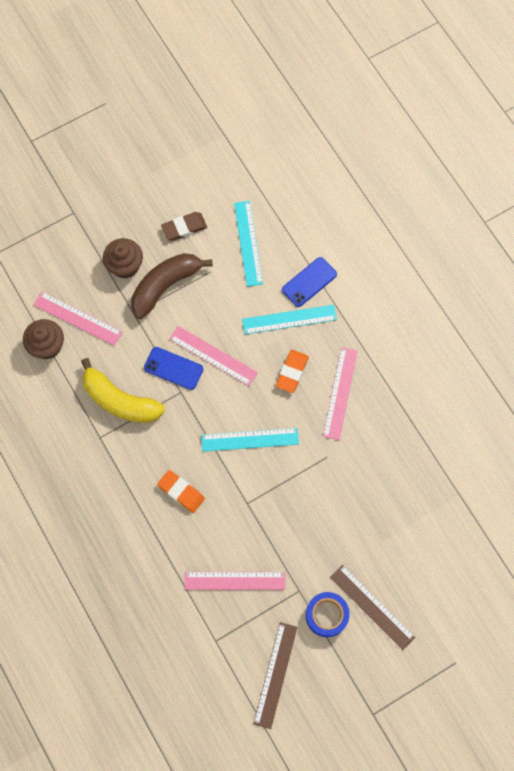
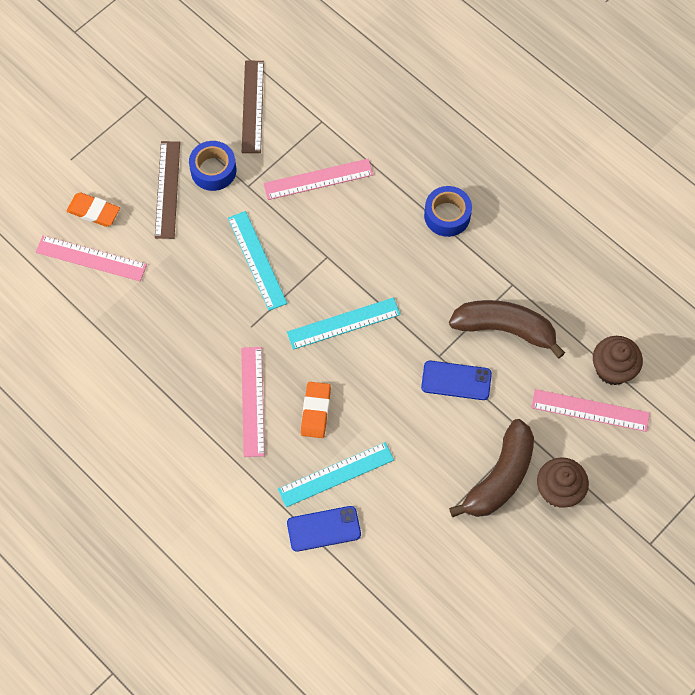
camera: 165 degrees right, 5 degrees down
yellow banana [81,358,165,423] -> brown banana [449,300,565,358]
orange eraser [157,470,205,513] -> orange eraser moved to [67,193,120,227]
brown eraser [161,212,207,241] -> none
pink ruler [169,326,258,386] -> pink ruler moved to [36,236,147,281]
turquoise ruler [234,201,263,287] -> turquoise ruler moved to [228,211,287,311]
blue phone [282,257,337,307] -> blue phone turned 45 degrees clockwise [287,506,361,552]
brown ruler [330,565,415,650] -> brown ruler turned 60 degrees clockwise [155,141,180,239]
none -> blue tape [424,186,472,237]

